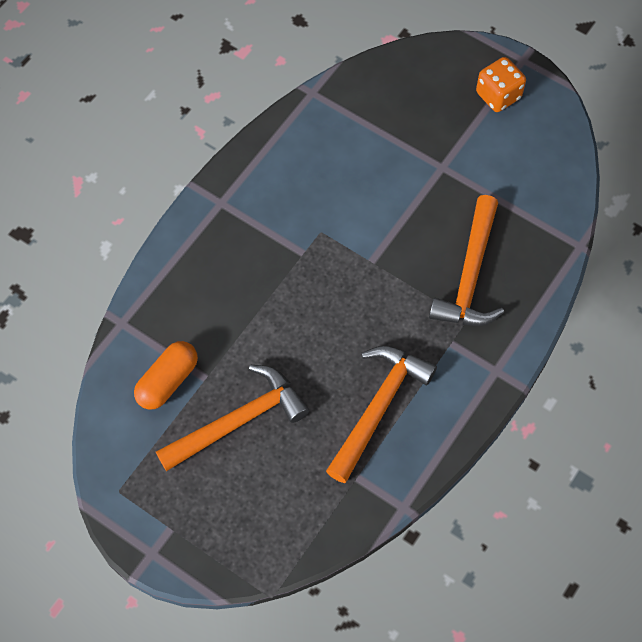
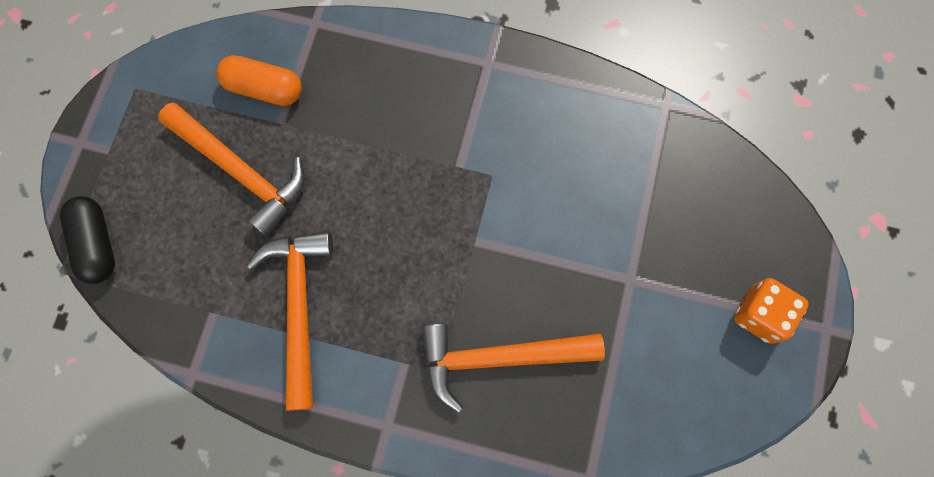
camera: 70 degrees right, 10 degrees up
orange hammer [326,346,437,483] -> orange hammer turned 105 degrees counterclockwise [247,231,333,411]
none -> black capsule [60,196,115,284]

